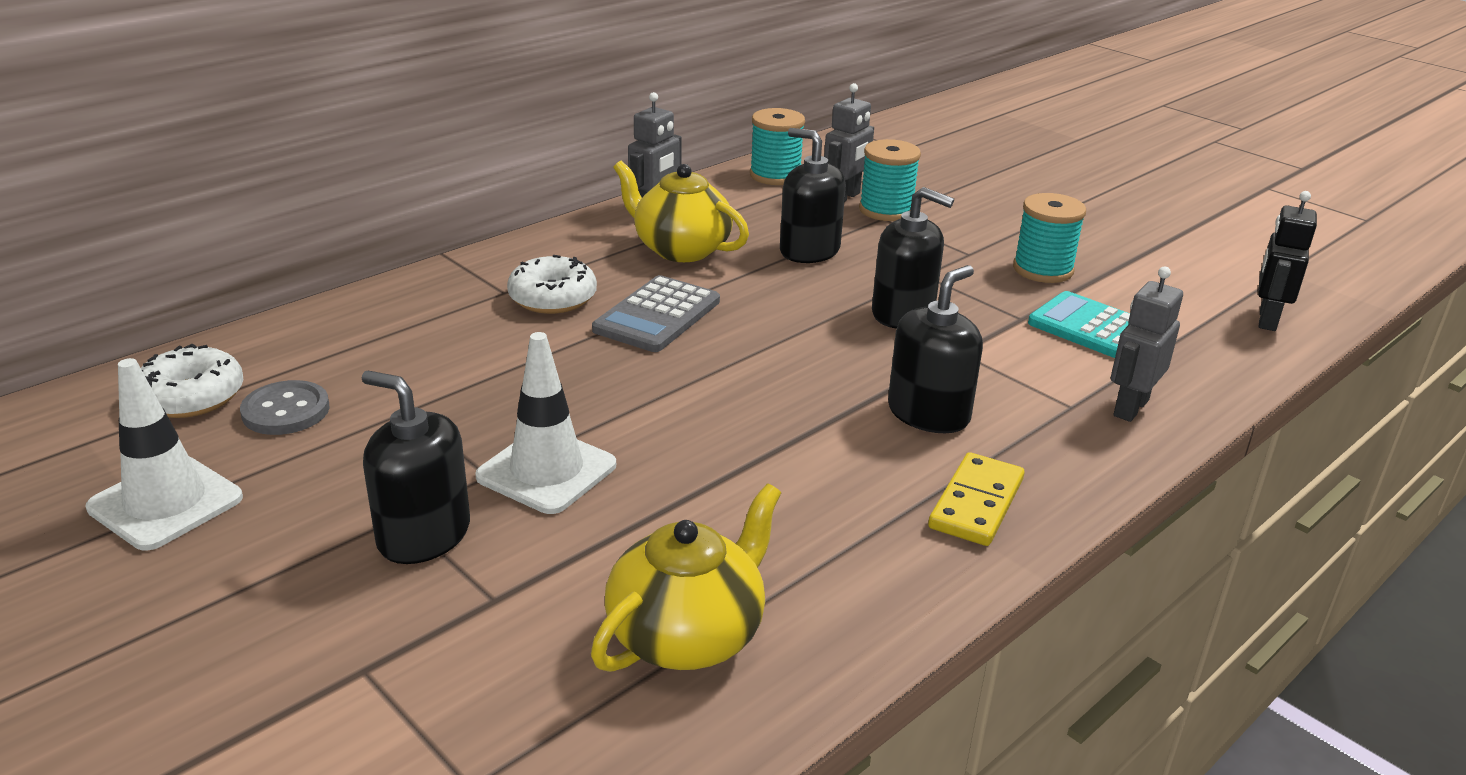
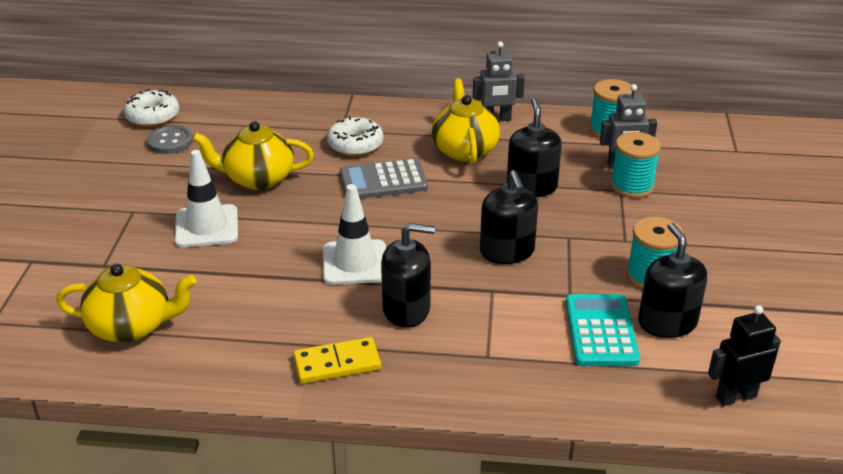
camera: 50 degrees right, 5 degrees up
white traffic cone [86,358,243,551] -> white traffic cone moved to [323,184,386,285]
black soap dispenser [362,371,470,564] -> black soap dispenser moved to [638,223,707,338]
grey robot [1111,267,1183,422] -> none
none -> yellow teapot [192,121,314,190]

